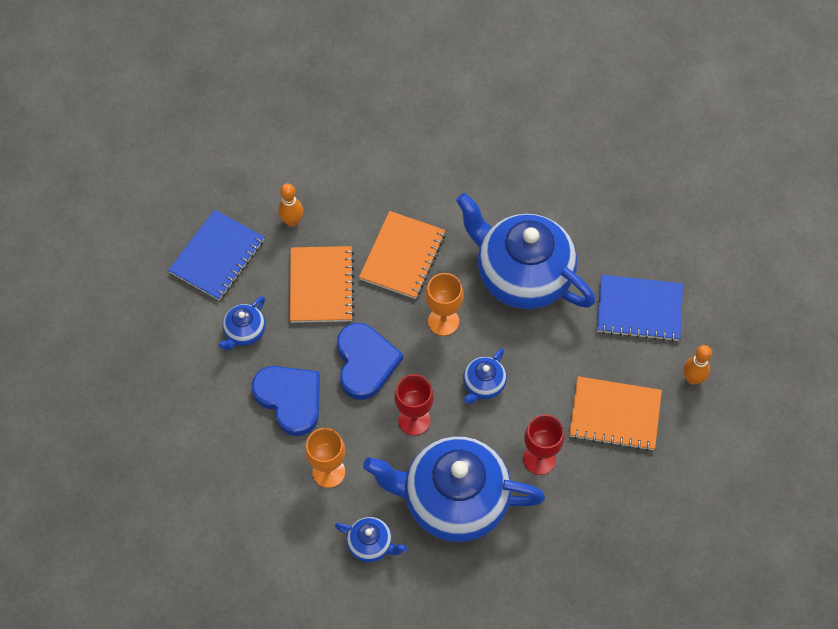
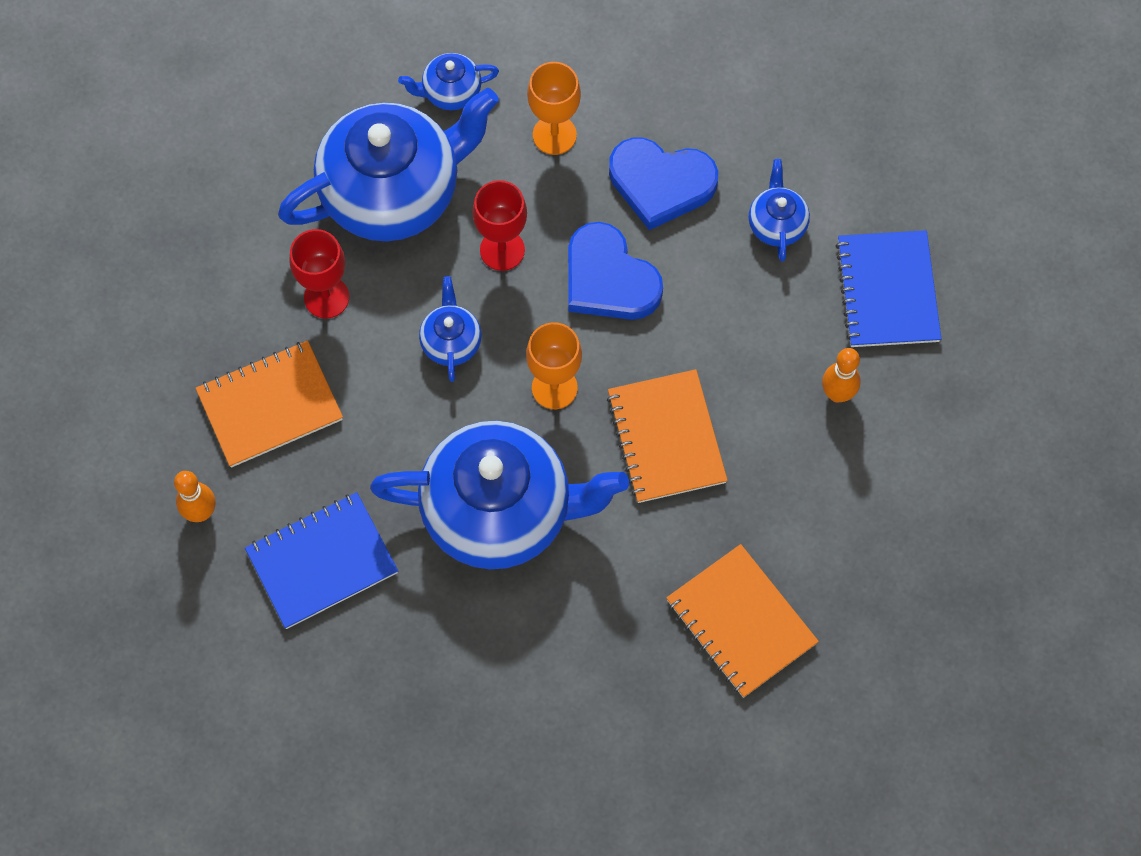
camera: 145 degrees right, 5 degrees up
orange notebook [290,246,354,323] -> orange notebook moved to [666,544,819,698]

